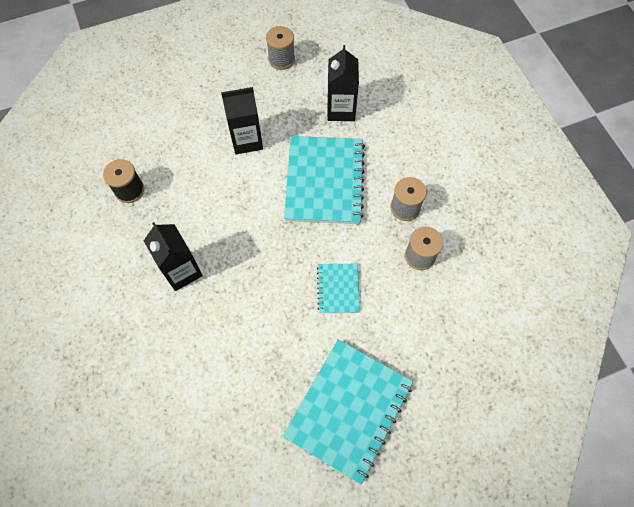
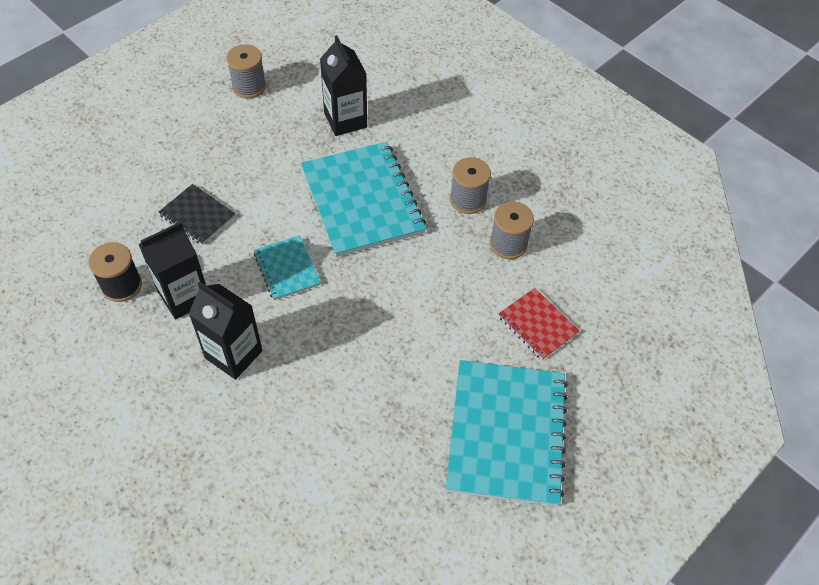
camera: 25 degrees left, 10 degrees down
black carton [221,87,263,154] -> black carton moved to [138,221,206,320]
turquoise notebook [317,264,360,313] -> turquoise notebook moved to [254,235,321,300]
none -> black notebook [159,184,236,245]
none -> red notebook [498,288,579,360]

